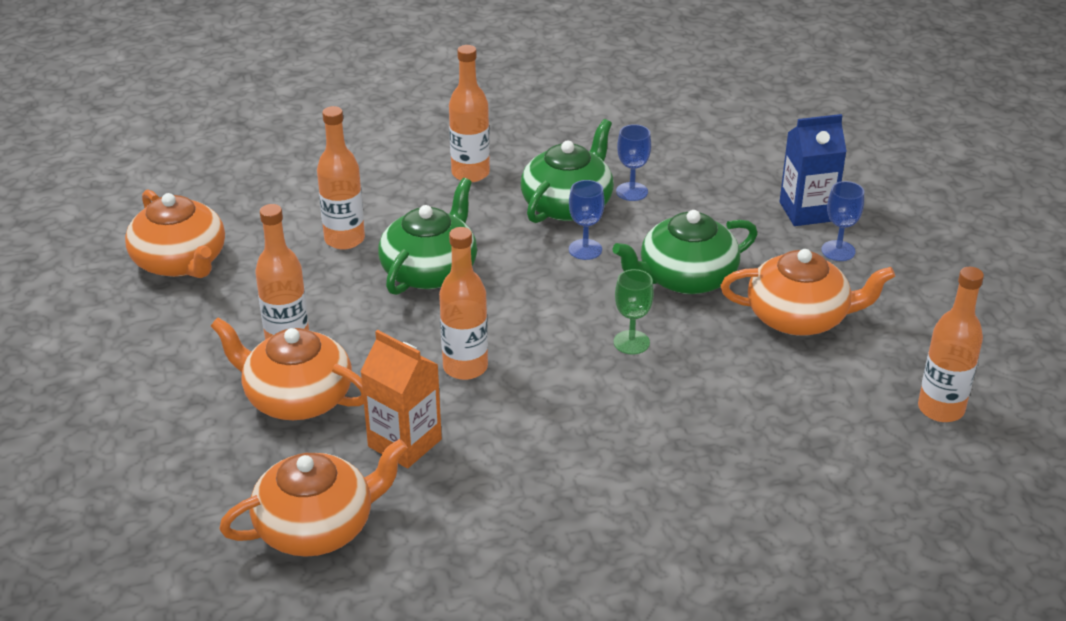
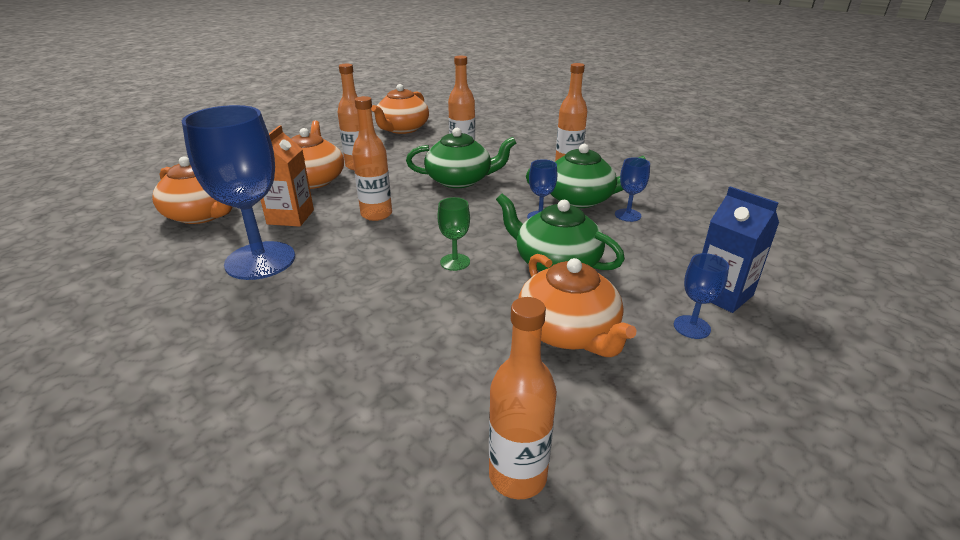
camera: 60 degrees right, 5 degrees down
none -> blue goblet [182,105,295,280]

